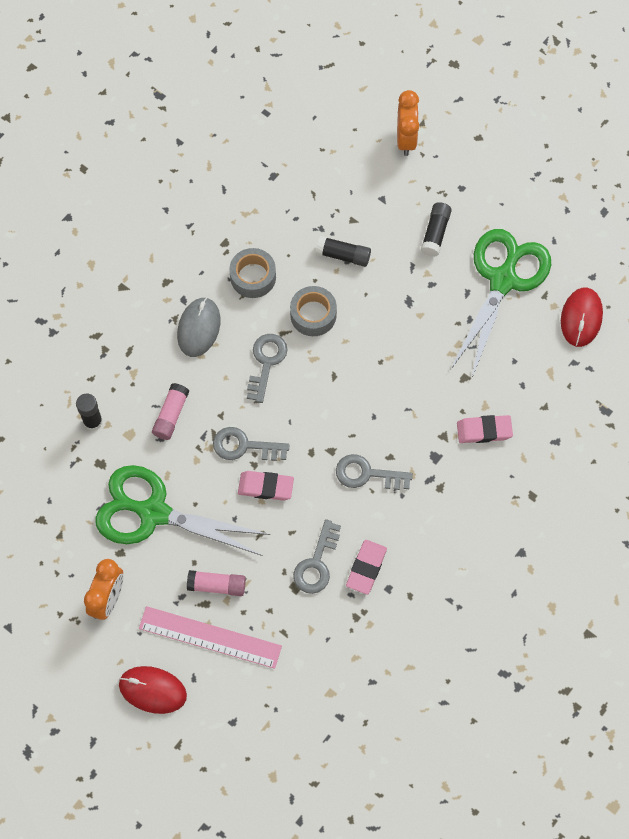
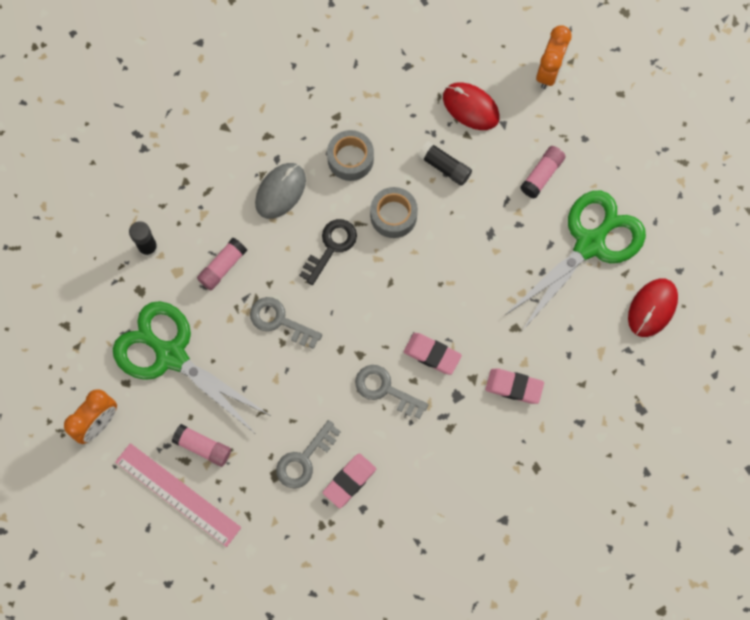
camera: 20 degrees right, 5 degrees up
red mouse [119,666,187,714] -> red mouse moved to [443,82,500,130]
pink eraser [238,471,294,501] -> pink eraser moved to [404,333,462,375]
grey key [247,334,288,403] -> black key [299,219,357,285]
black glue stick [421,202,452,257] -> pink glue stick [520,146,566,199]

